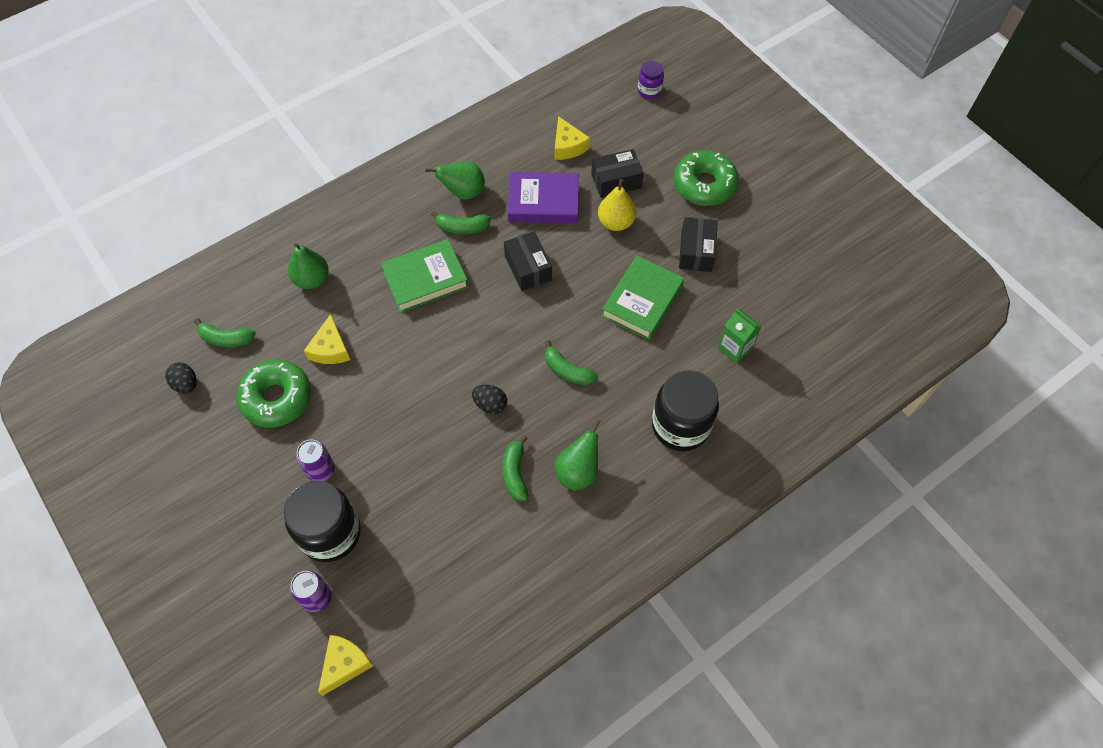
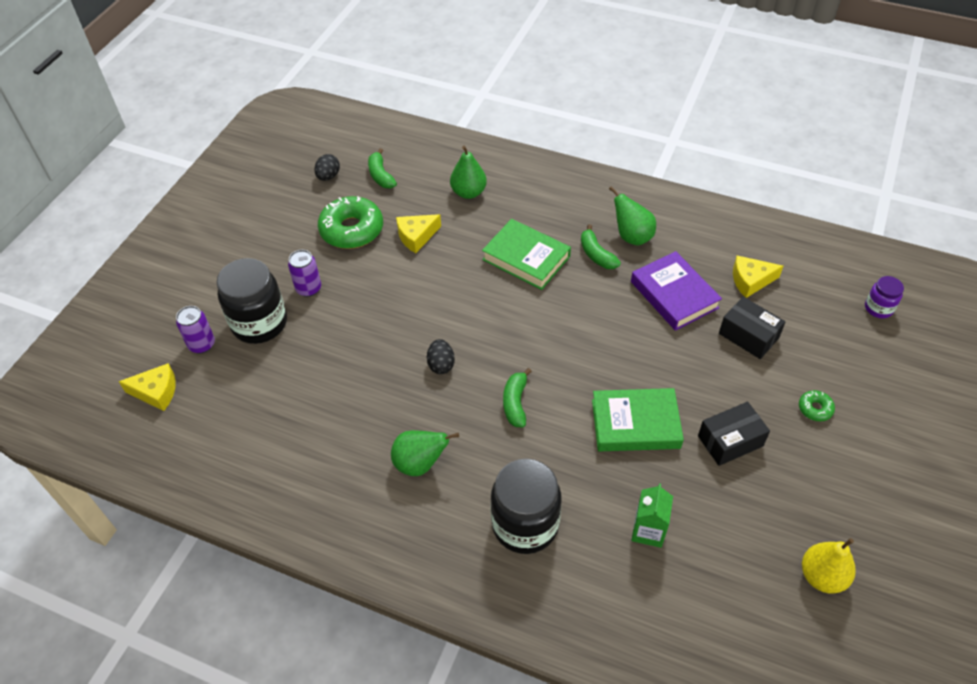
camera: 60 degrees right, 10 degrees down
green banana [502,435,528,501] -> none
black box [504,231,552,291] -> none
yellow cheese [555,116,590,160] -> yellow cheese turned 45 degrees clockwise [733,255,783,298]
yellow pear [598,179,636,231] -> yellow pear moved to [802,538,856,594]
green donut [674,150,739,206] -> green donut [799,390,835,421], size x0.45

